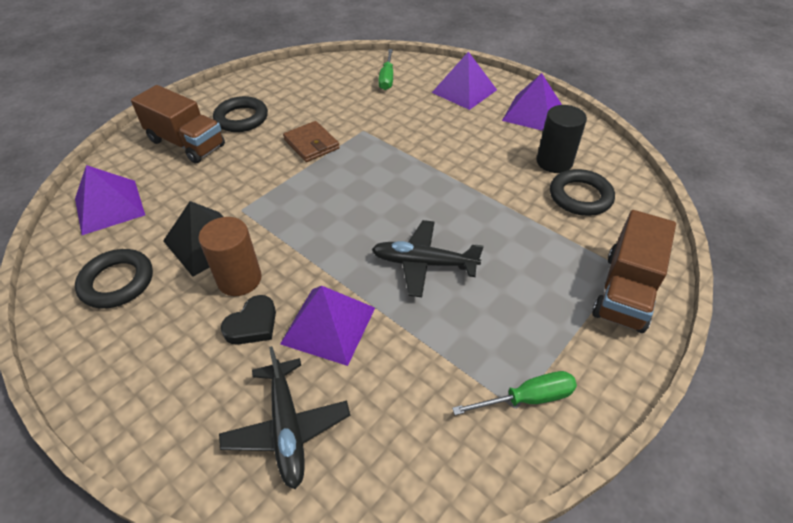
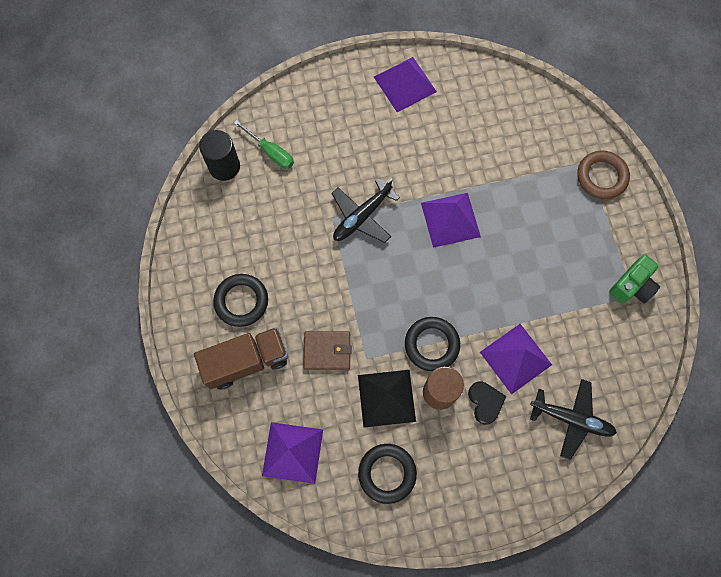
camera: 55 degrees left, 25 degrees up
brown wallet [283,121,340,162] -> brown wallet moved to [303,331,351,370]
black plane [372,220,484,297] -> black plane moved to [331,178,400,243]
purple pyramid [432,51,497,110] -> purple pyramid moved to [421,193,481,248]
green screwdriver [452,371,577,415] -> green camera [609,255,660,304]
black cylinder [537,105,587,173] -> black cylinder moved to [199,130,240,181]
black ring [550,169,615,216] -> black ring moved to [405,317,460,371]
brown truck [592,210,676,333] -> brown ring [577,151,630,199]

